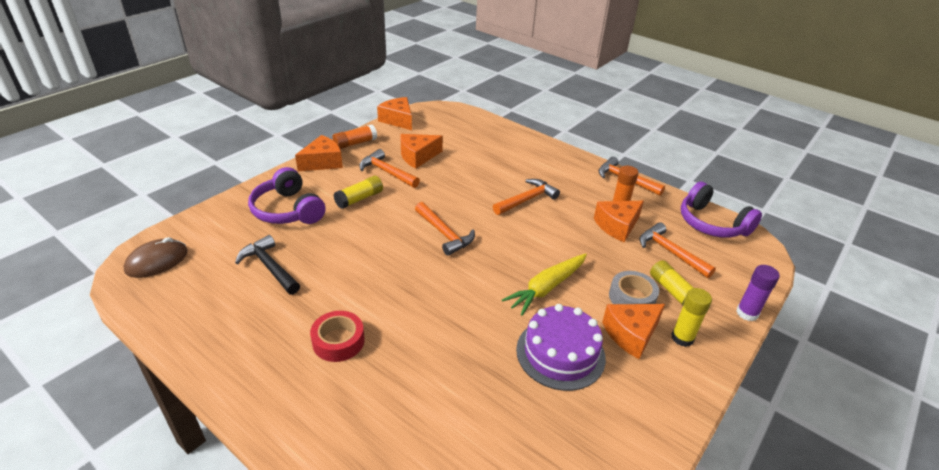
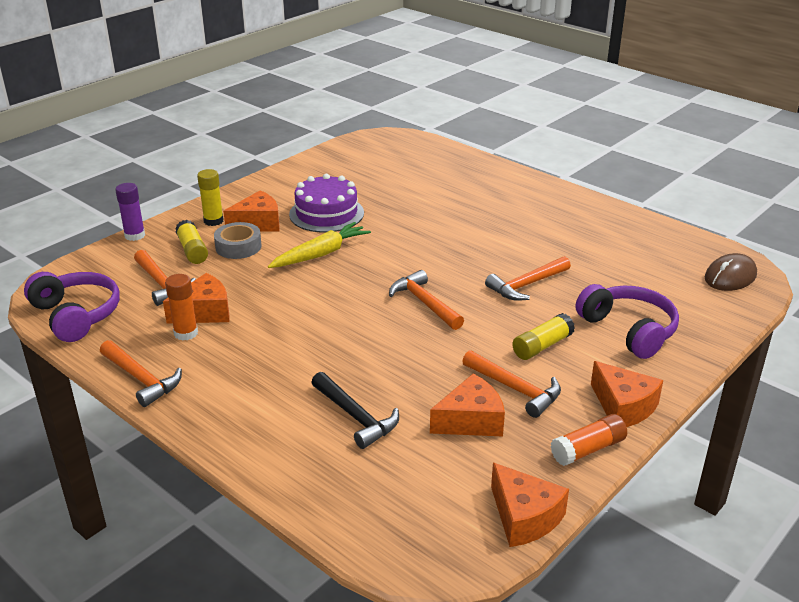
camera: 175 degrees left, 5 degrees down
black hammer [235,235,300,295] -> black hammer moved to [311,372,399,449]
orange cheese [295,135,343,171] -> orange cheese turned 90 degrees counterclockwise [591,361,663,427]
red tape [310,311,365,362] -> none
orange hammer [493,179,560,215] -> orange hammer moved to [485,256,571,301]

